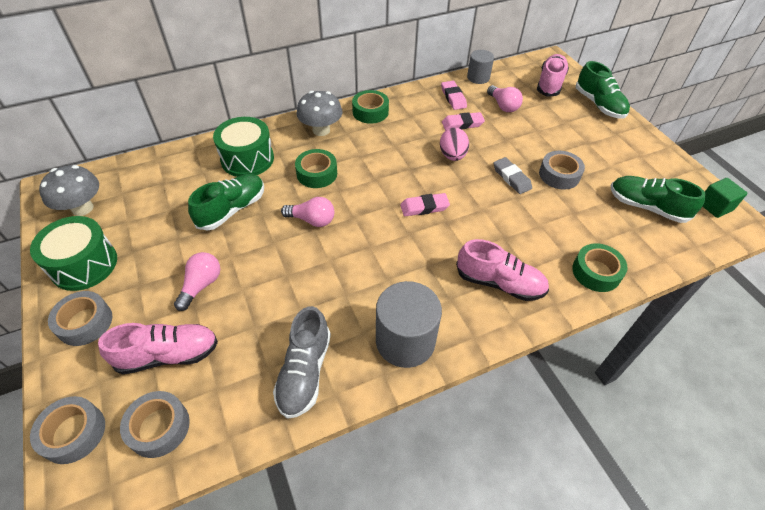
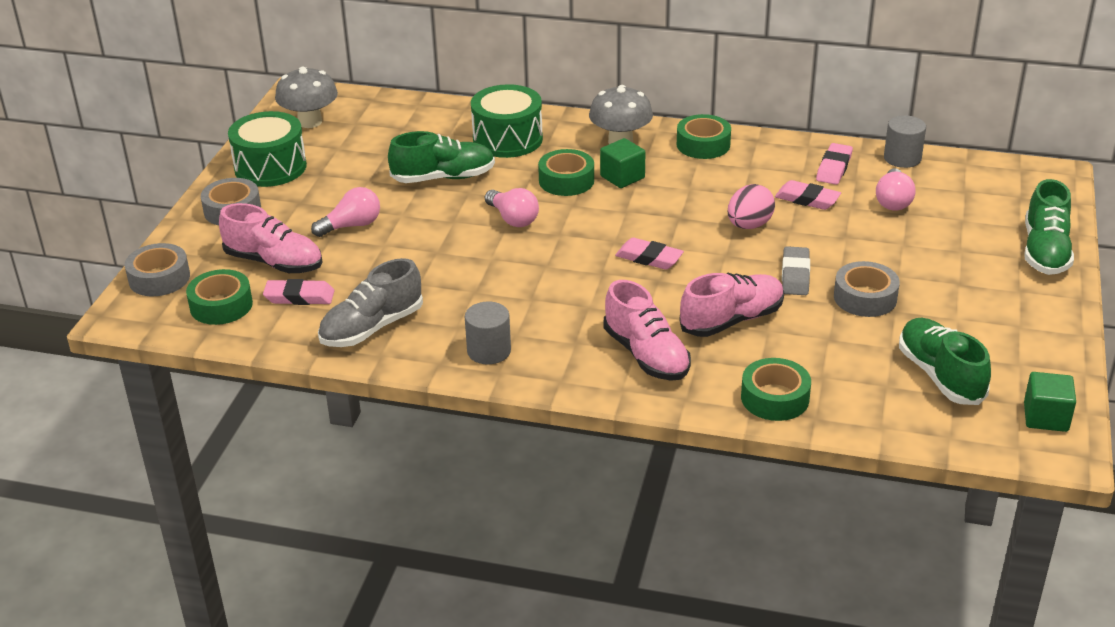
camera: 40 degrees right, 15 degrees down
grey tape [120,391,190,458] -> green tape [186,269,253,325]
grey cylinder [376,281,442,368] -> grey cylinder [465,302,511,364], size x0.59
pink shoe [537,54,569,97] -> pink shoe moved to [679,273,784,337]
none -> pink eraser [263,279,335,305]
none -> green cube [600,138,645,188]

